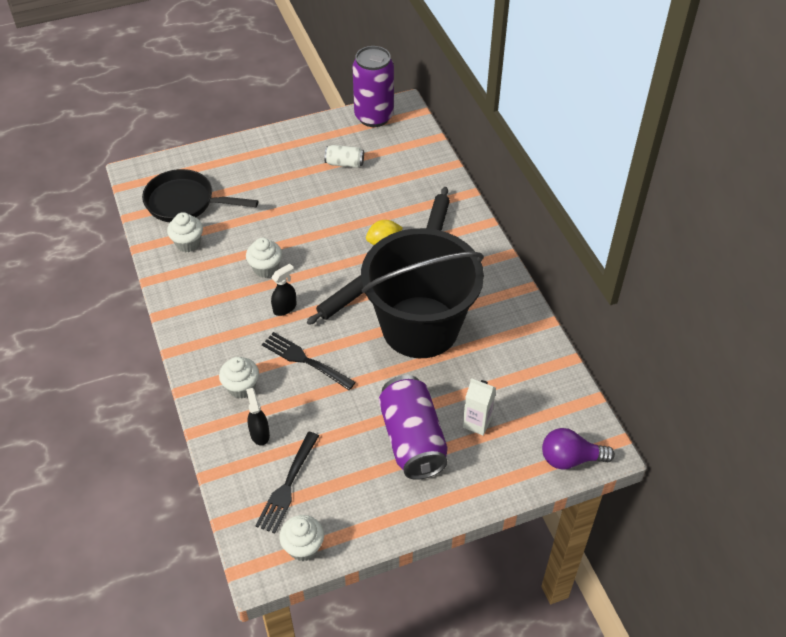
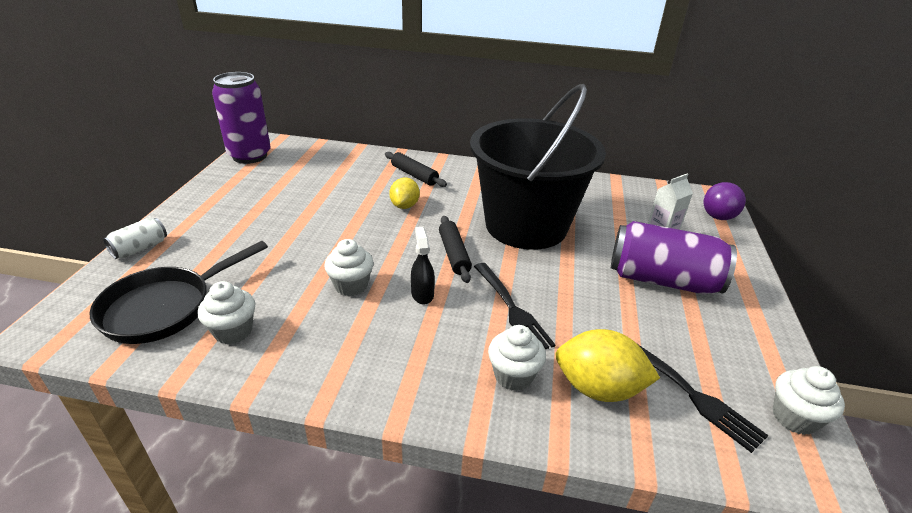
camera: 60 degrees left, 15 degrees down
black spray bottle [246,388,270,446] -> yellow lemon [555,329,660,402]
black fork [262,332,356,390] -> black fork turned 90 degrees counterclockwise [474,263,555,350]
white can [324,145,364,168] -> white can moved to [103,217,167,259]

